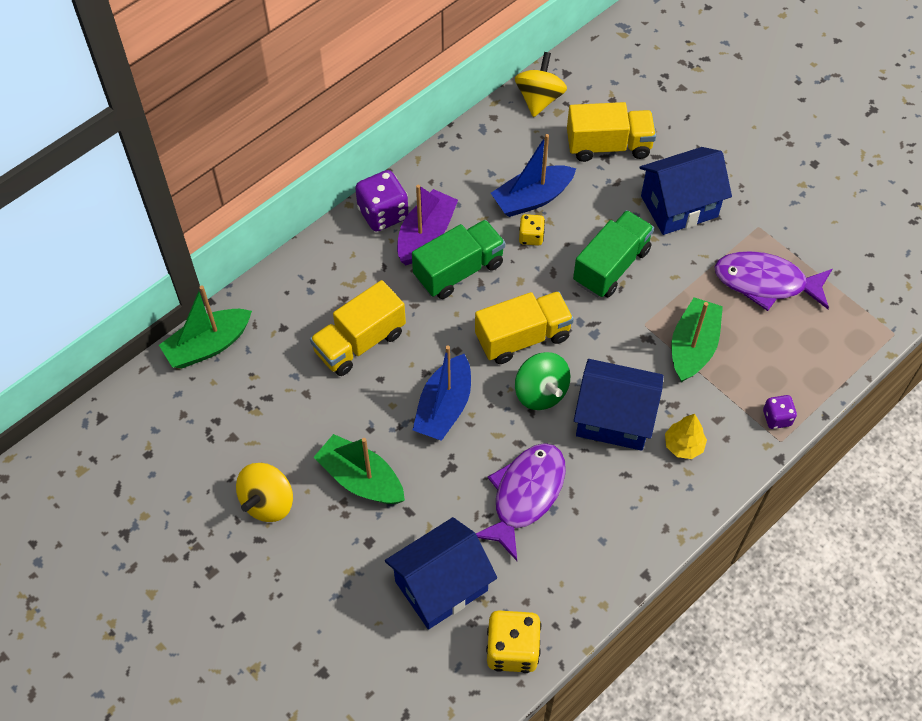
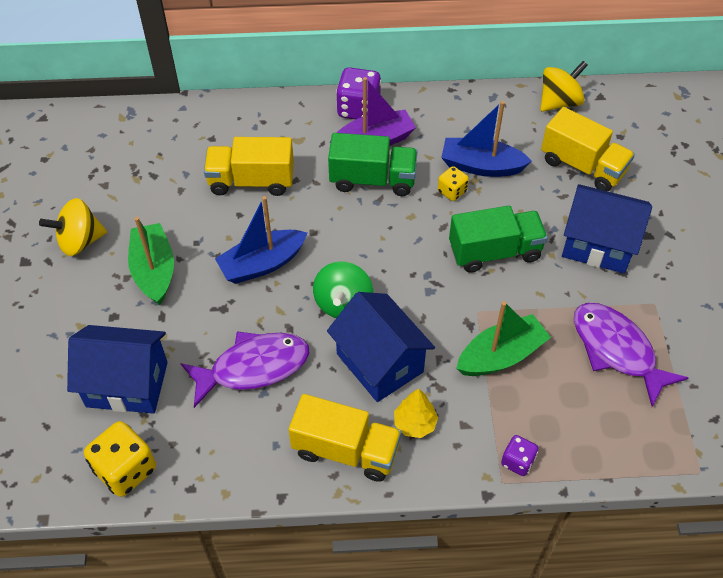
camera: 40 degrees right, 5 degrees down
green boat [159,286,252,368] -> none
yellow truck [475,291,574,364] -> yellow truck moved to [289,394,402,482]

